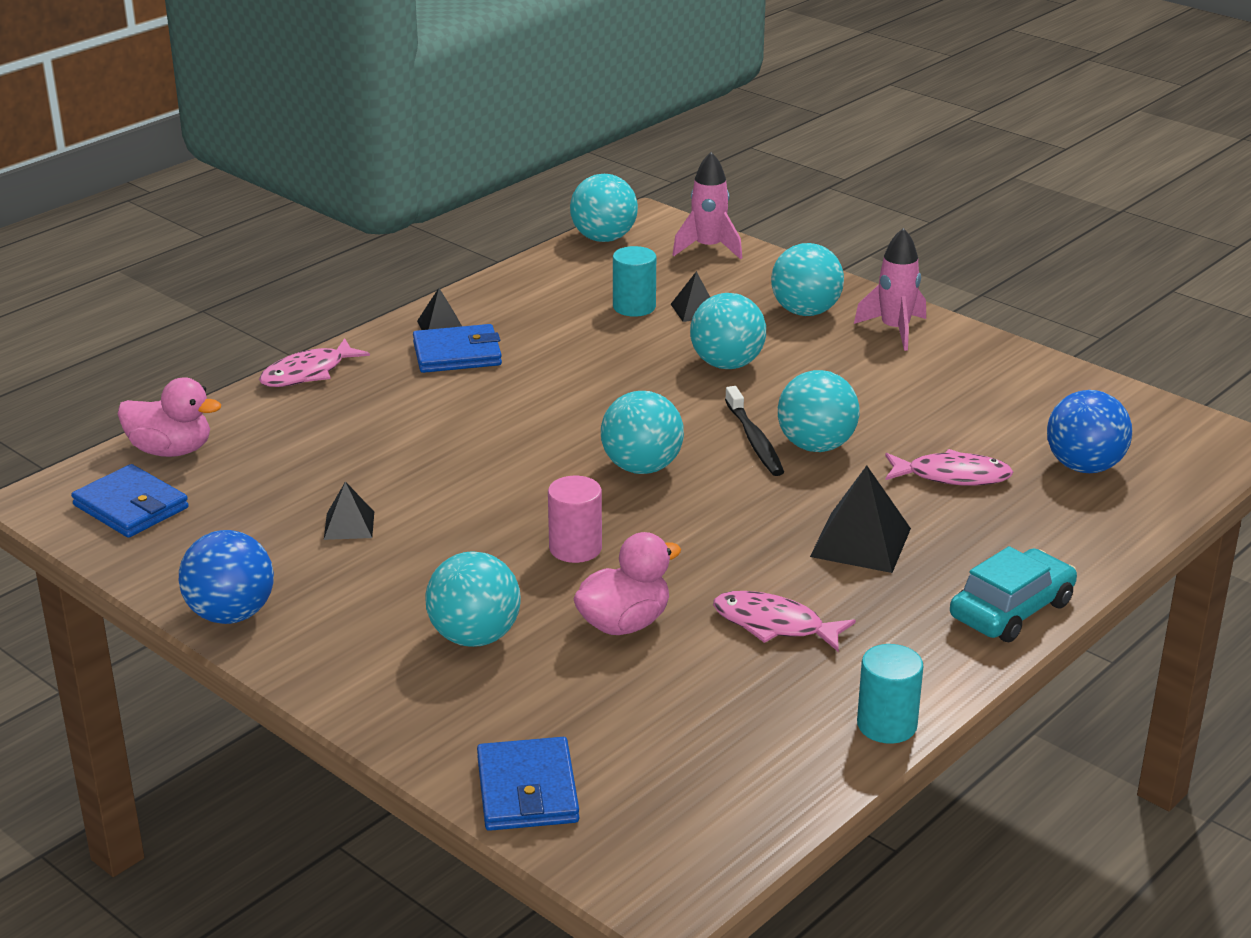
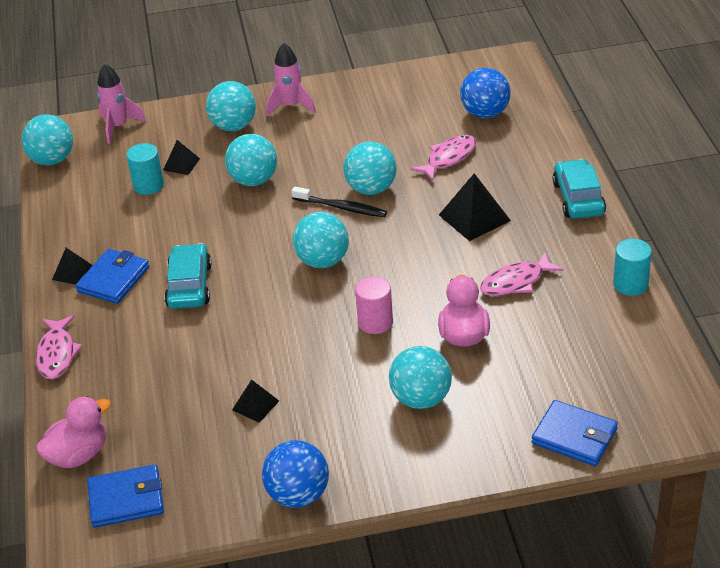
camera: 50 degrees left, 10 degrees up
none -> turquoise car [164,243,212,309]

